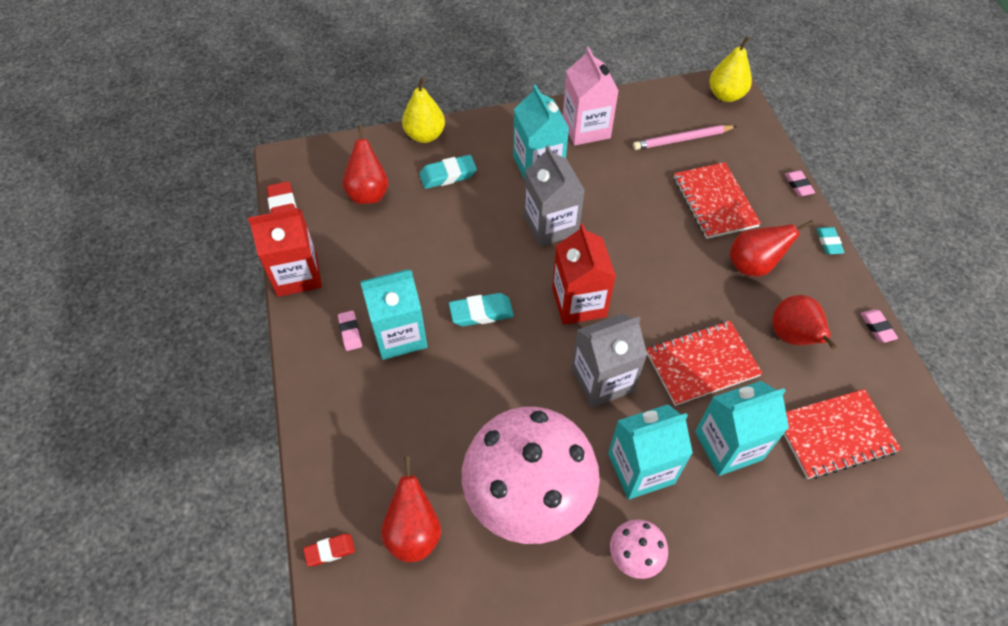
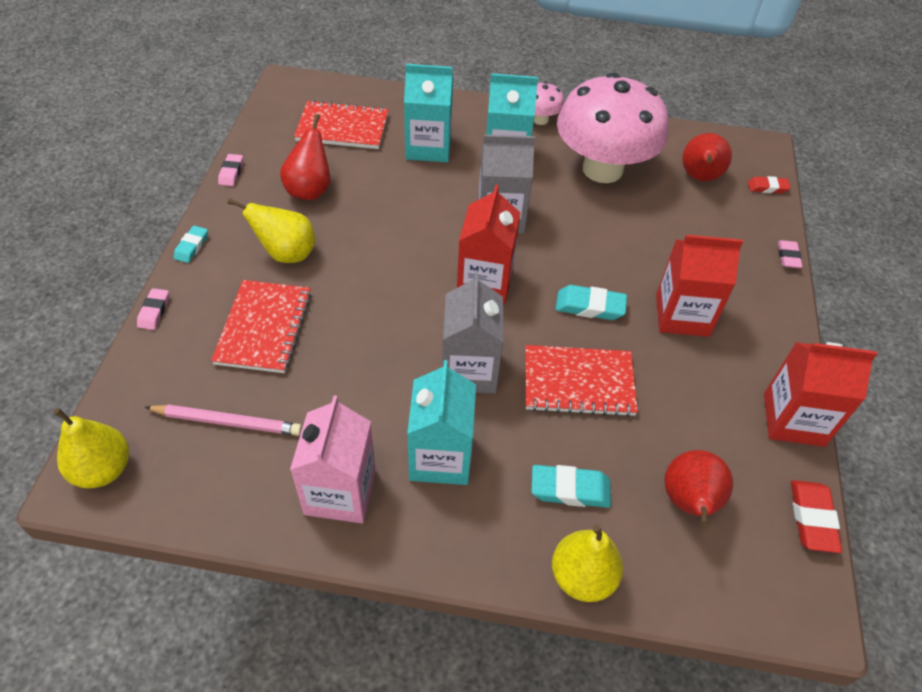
camera: 160 degrees left, 5 degrees down
pink eraser [338,311,362,351] -> pink eraser moved to [778,240,803,268]
turquoise carton [360,269,428,360] -> red carton [656,235,743,337]
red notebook [646,321,763,406] -> red notebook moved to [525,345,638,417]
red pear [730,220,814,276] -> yellow pear [228,198,316,263]

